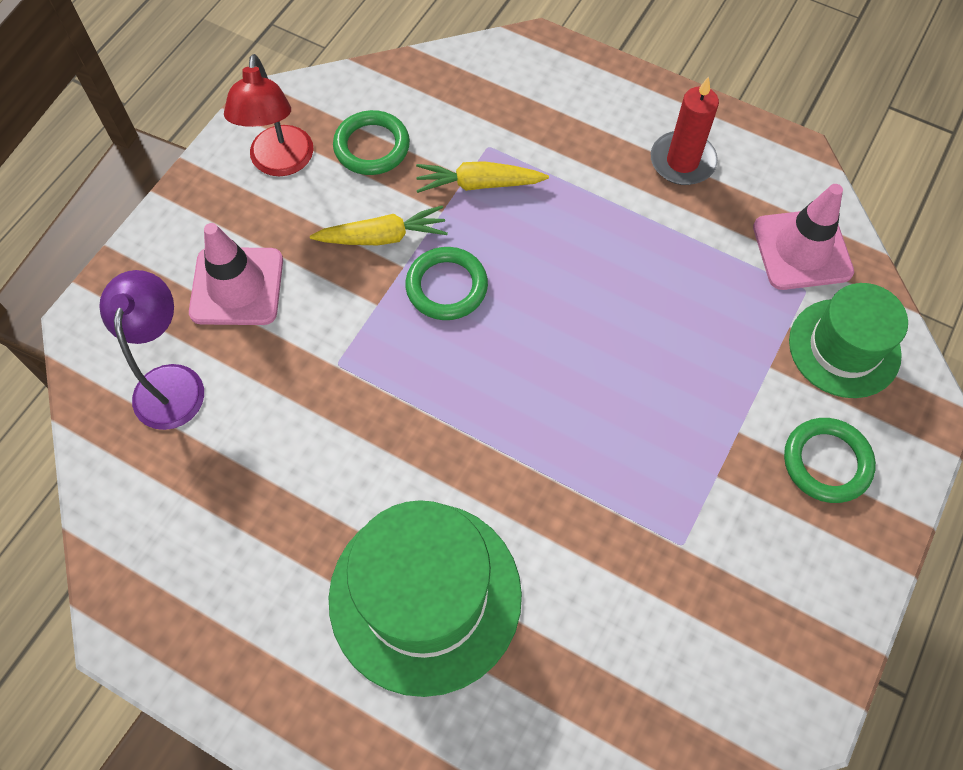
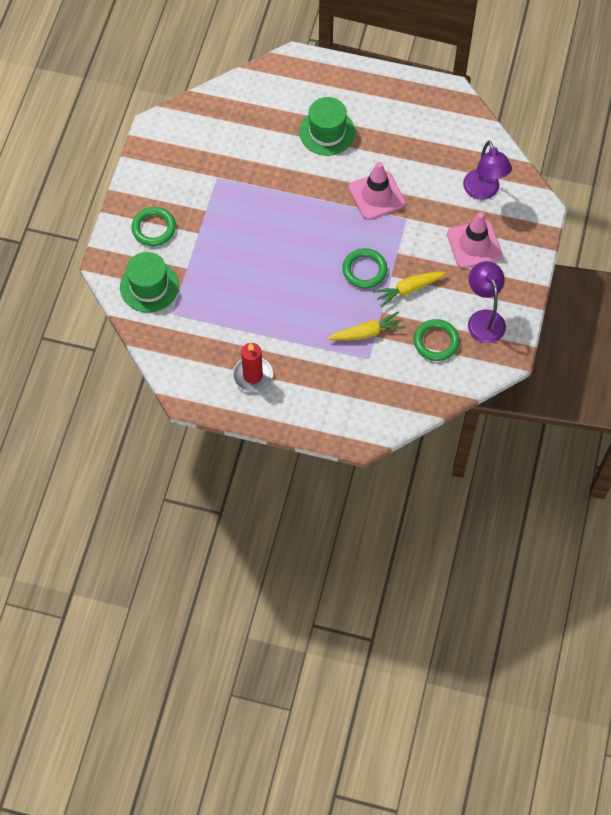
camera: 165 degrees right, 0 degrees up
red lamp [224,54,313,176] -> purple lamp [468,261,506,343]
green hat [329,500,522,697] -> green hat [299,97,355,156], size x0.64
pink traffic cone [753,184,854,290] -> pink traffic cone moved to [349,162,405,220]

